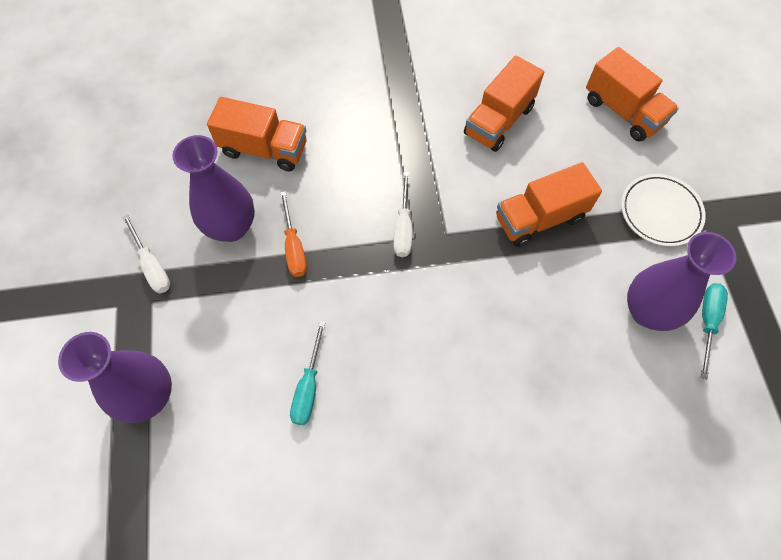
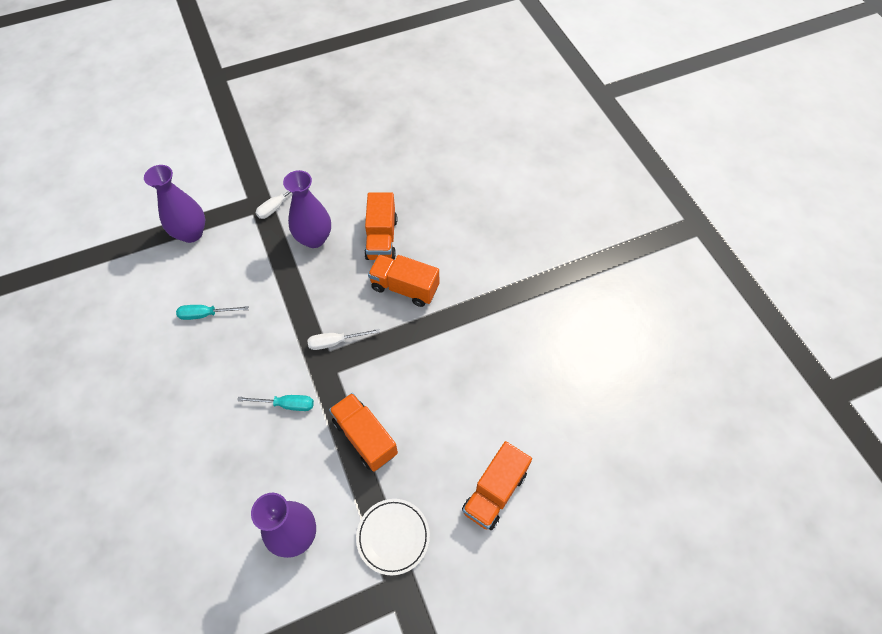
camera: 75 degrees right, 5 degrees down
orange screwdriver [280,191,307,277] -> none
orange truck [464,56,544,152] -> orange truck moved to [368,255,439,307]
turquoise screwdriver [701,283,728,379] -> turquoise screwdriver moved to [237,395,314,411]

